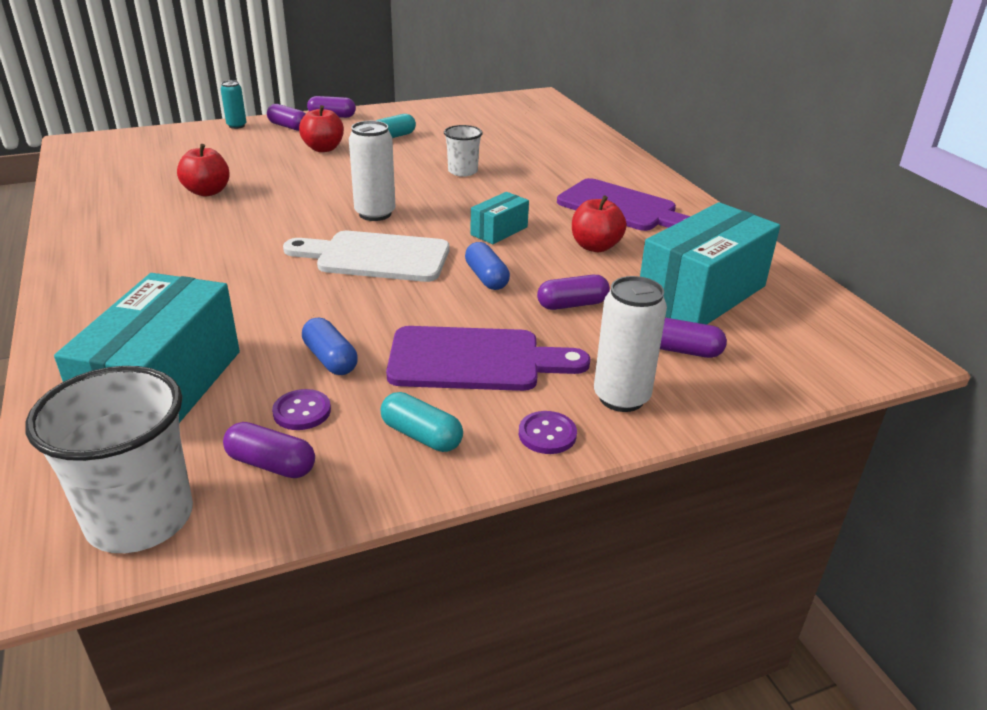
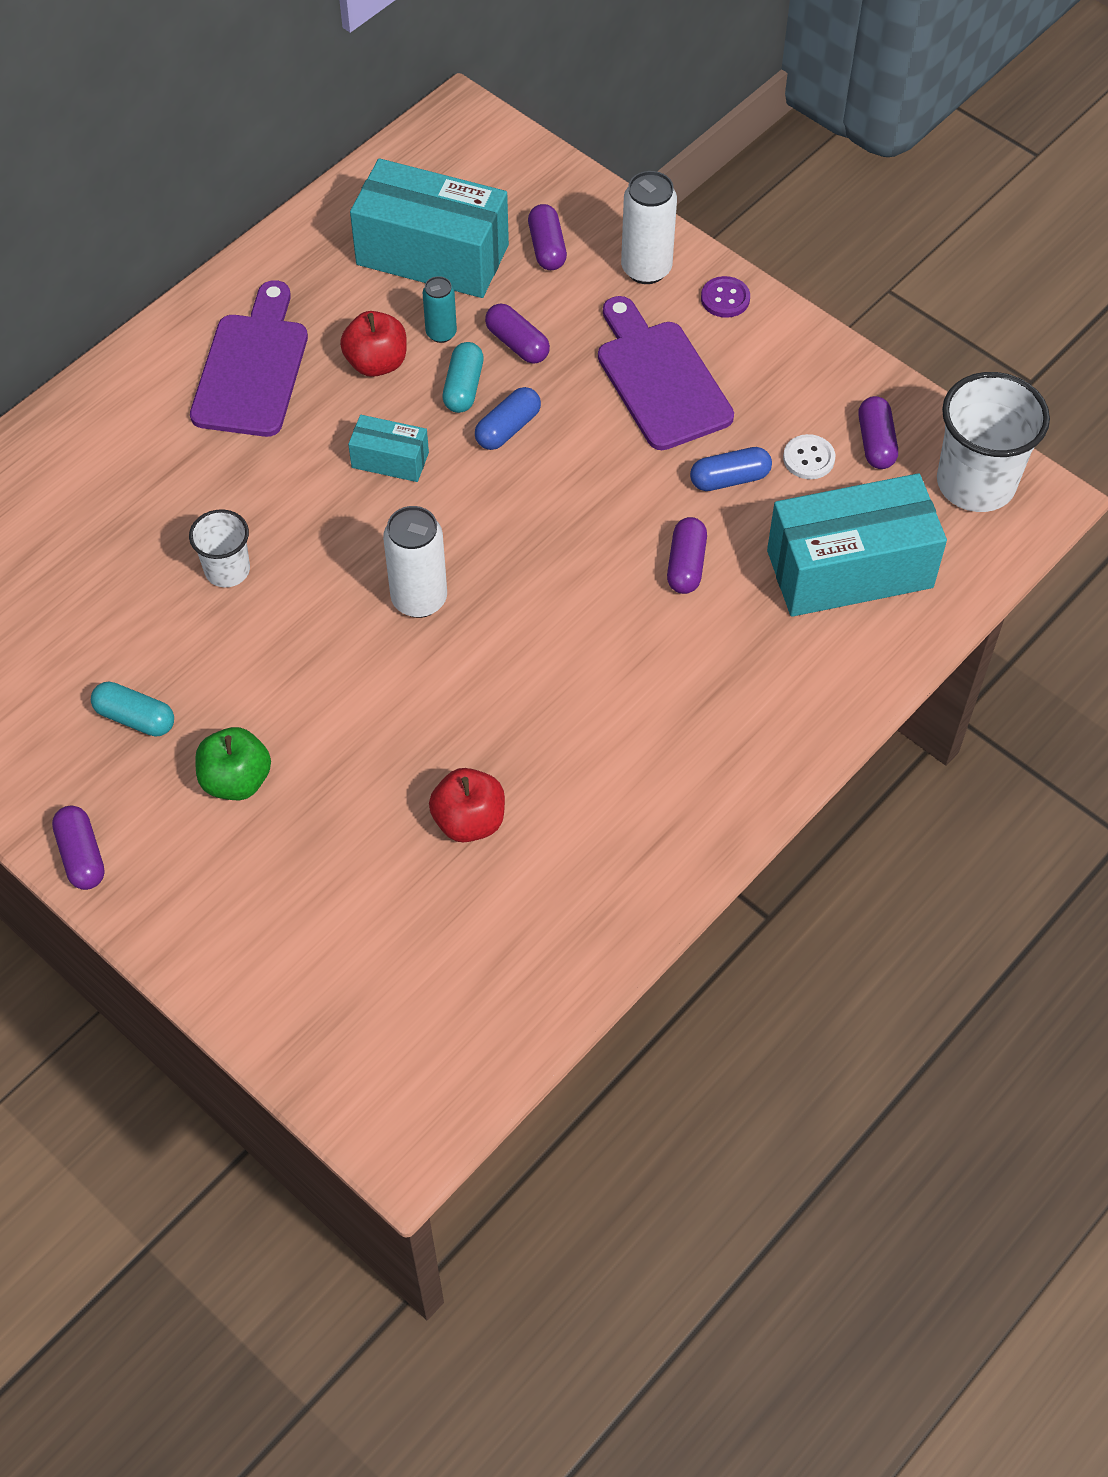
camera: 115 degrees left, 25 degrees up
turquoise can [221,80,246,129] -> turquoise can moved to [423,276,457,343]
purple capsule [267,104,306,131] -> purple capsule moved to [667,517,707,594]
purple button [272,389,331,430] -> white button [783,434,835,479]
white cutting board [283,231,449,282] -> none
red apple [299,105,344,152] -> green apple [195,727,271,800]
blue capsule [302,318,358,375] -> blue capsule turned 45 degrees clockwise [690,447,772,491]
turquoise capsule [381,392,463,452] -> turquoise capsule moved to [442,342,484,413]

